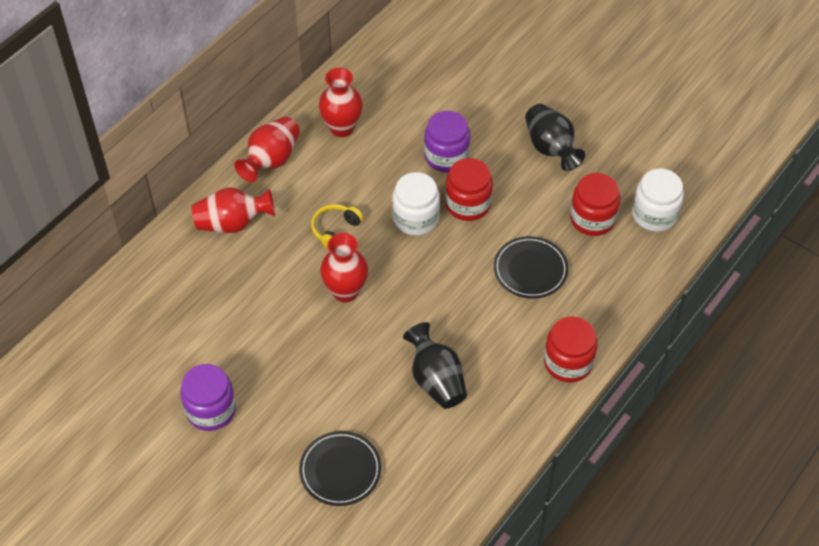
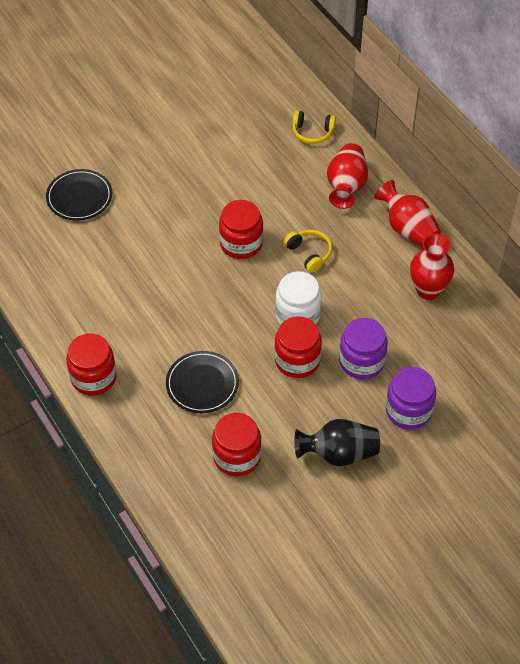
camera: 110 degrees right, 0 degrees up
purple jar [180,364,236,431] -> purple jar moved to [386,367,436,430]
red vase [320,233,368,303] -> red jar [219,200,263,259]
black vase [403,322,467,409] -> none
white jar [632,169,684,232] -> none
none -> yellow headphones [293,110,336,144]

